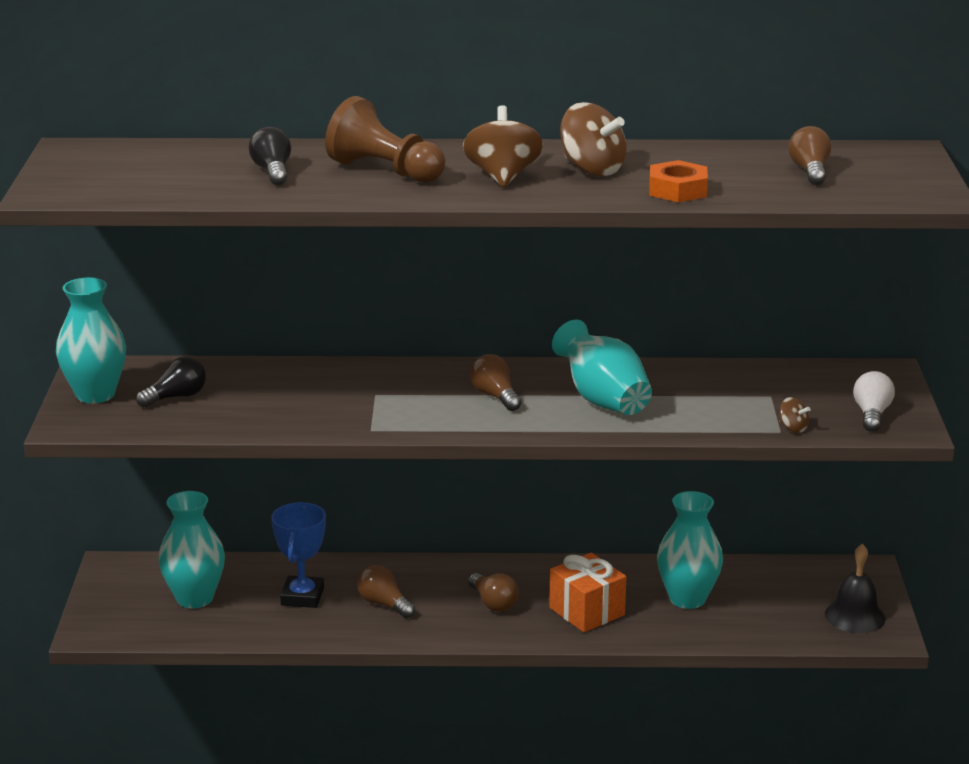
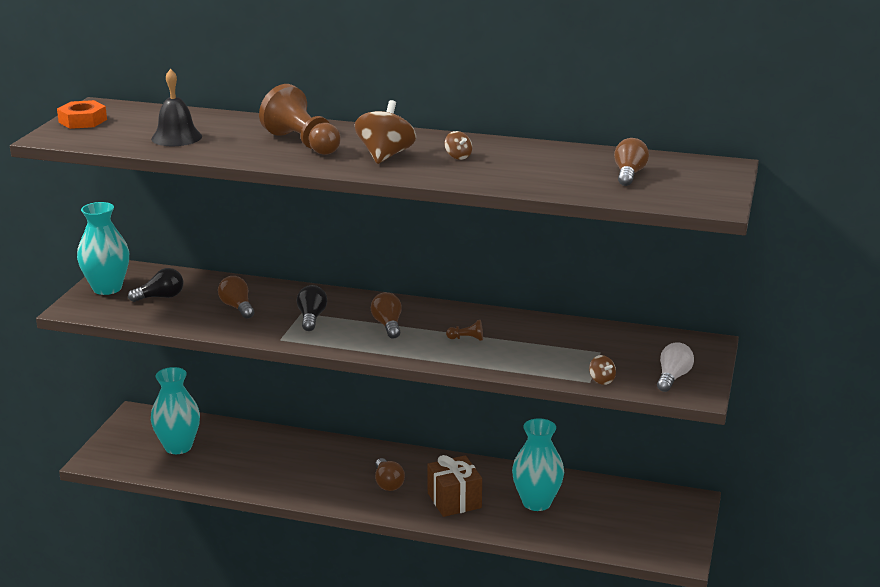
camera: 15 degrees right, 0 degrees up
black light bulb [249,127,291,185] -> black light bulb moved to [297,285,327,331]
blue trophy [271,502,326,608] -> none
brown light bulb [357,565,415,618] -> brown light bulb moved to [218,276,254,319]
orange gift [549,553,626,632] -> brown gift [427,455,482,517]
turquoise vase [552,320,652,415] -> brown pawn [446,320,483,341]
brown spinning top [560,102,627,176] -> brown spinning top [445,131,472,160], size x0.48
orange nut [649,160,708,202] -> orange nut moved to [57,100,107,129]
black bell [825,544,885,633] -> black bell moved to [151,69,202,146]

